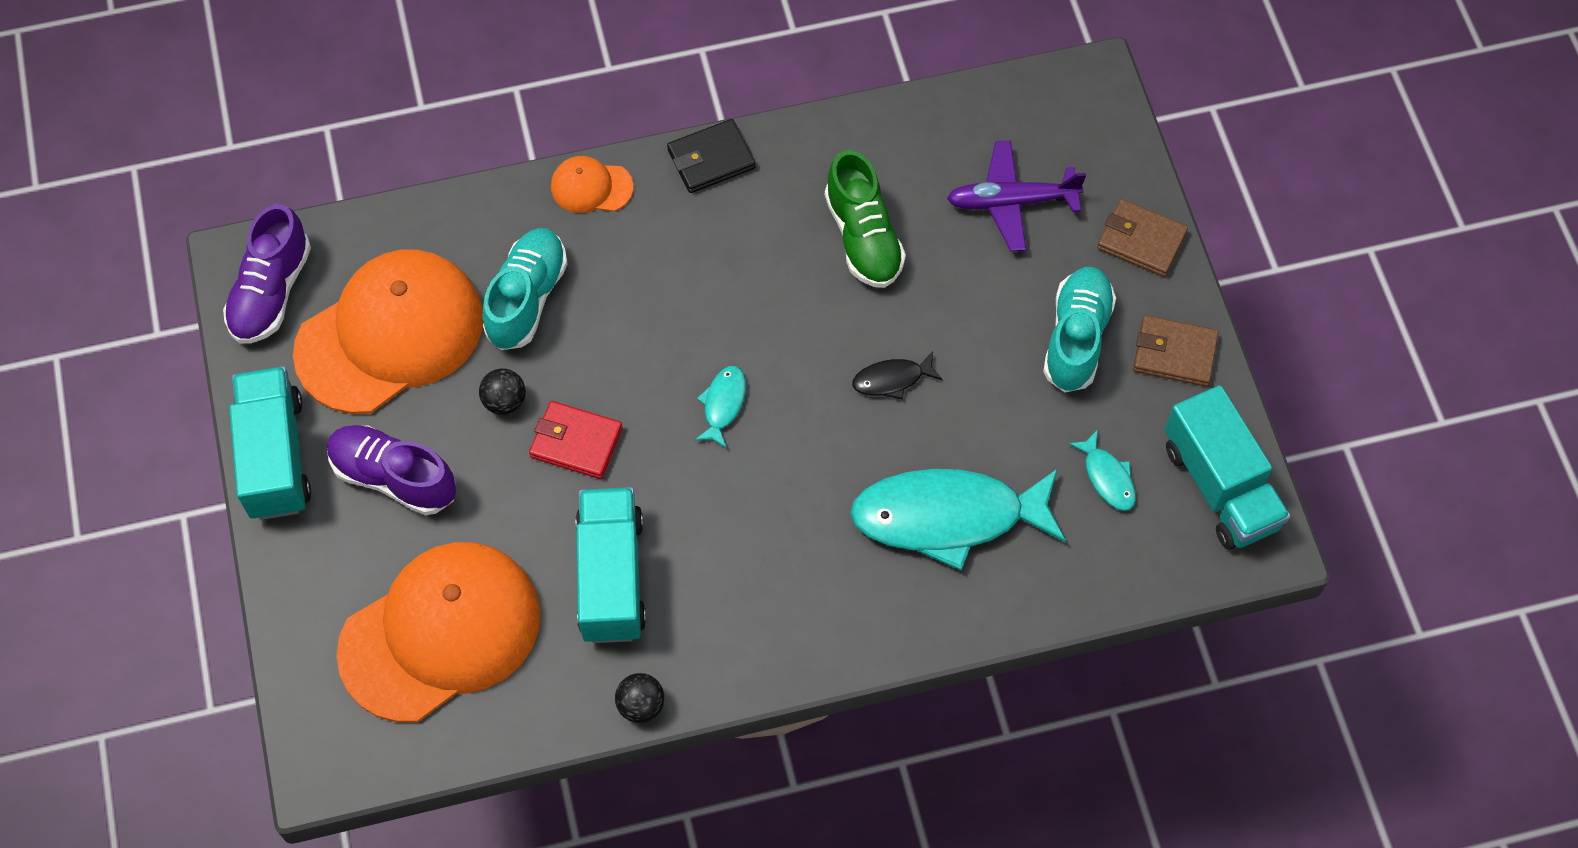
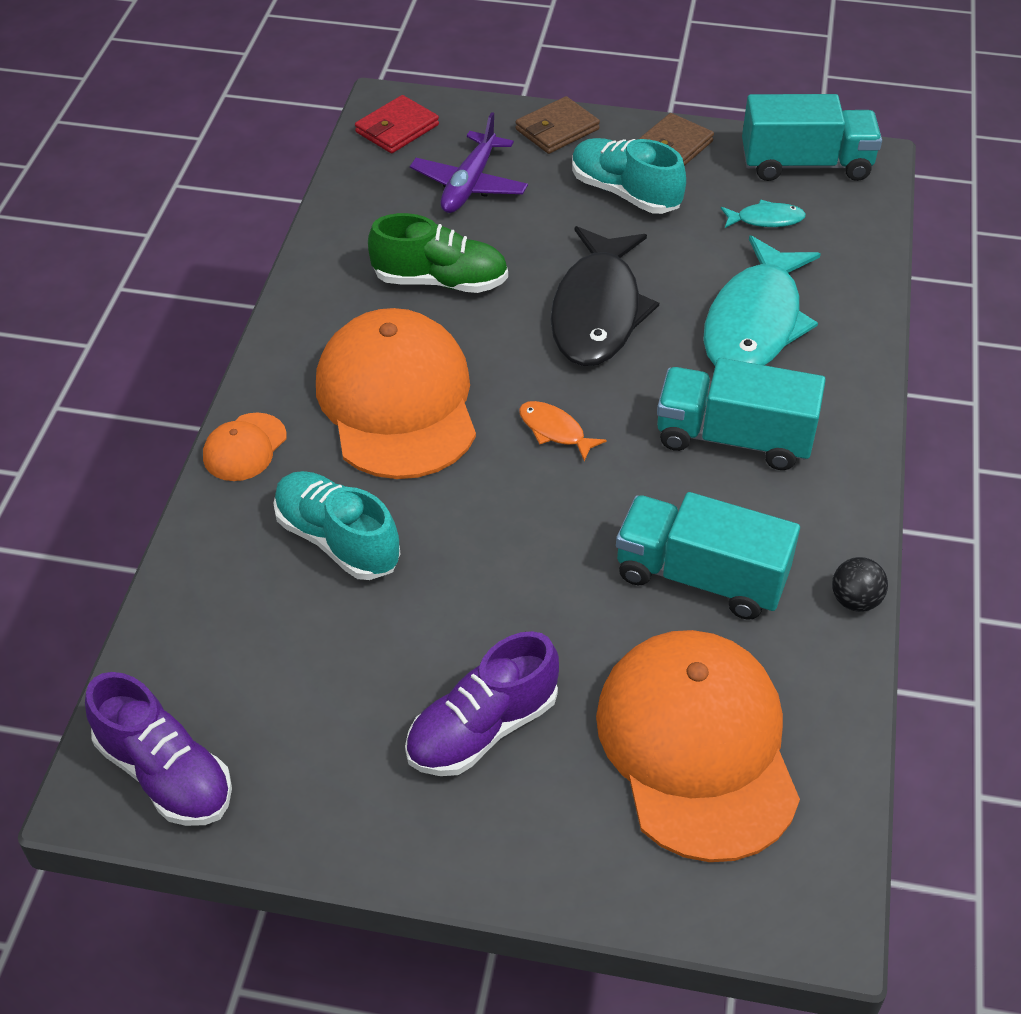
camera: 65 degrees left, 15 degrees down
turquoise truck [229,366,311,520] -> turquoise truck moved to [657,358,826,470]
orange cap [293,249,483,414] -> orange cap moved to [316,308,476,479]
black ball [479,368,526,415] -> none
red wallet [529,401,623,479] -> red wallet moved to [355,95,439,153]
black wallet [667,119,756,193] -> none
turquoise fish [695,366,746,449] -> orange fish [519,401,607,461]
black fish [852,352,943,400] -> black fish [550,226,659,366], size x2.31

